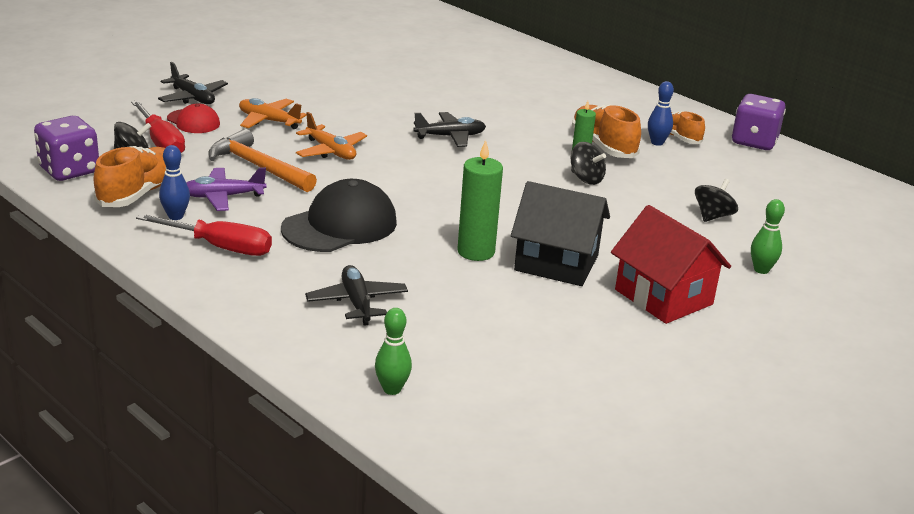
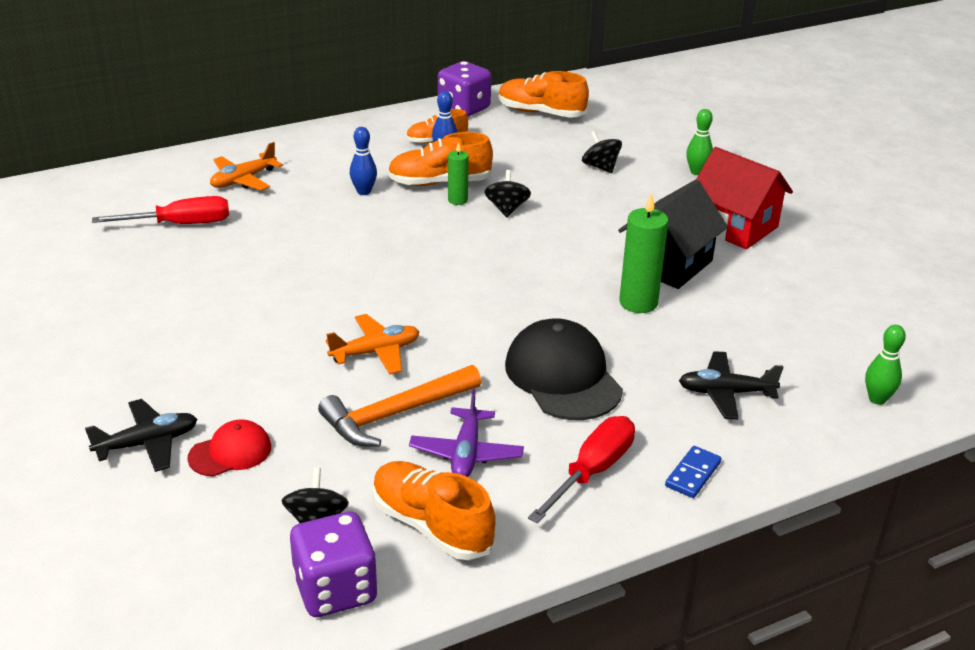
camera: 70 degrees left, 5 degrees up
red screwdriver [131,100,185,153] -> red screwdriver moved to [92,196,229,224]
blue bowling pin [159,145,190,220] -> blue bowling pin moved to [350,127,377,195]
orange plane [239,98,307,129] -> orange plane moved to [210,142,283,191]
black plane [413,112,486,147] -> none
black spinning top [571,142,606,185] -> black spinning top turned 60 degrees counterclockwise [484,170,531,217]
red house [611,205,731,324] -> red house turned 60 degrees clockwise [696,147,793,249]
none -> orange shoe [498,71,589,118]
none -> blue domino [665,446,722,498]

